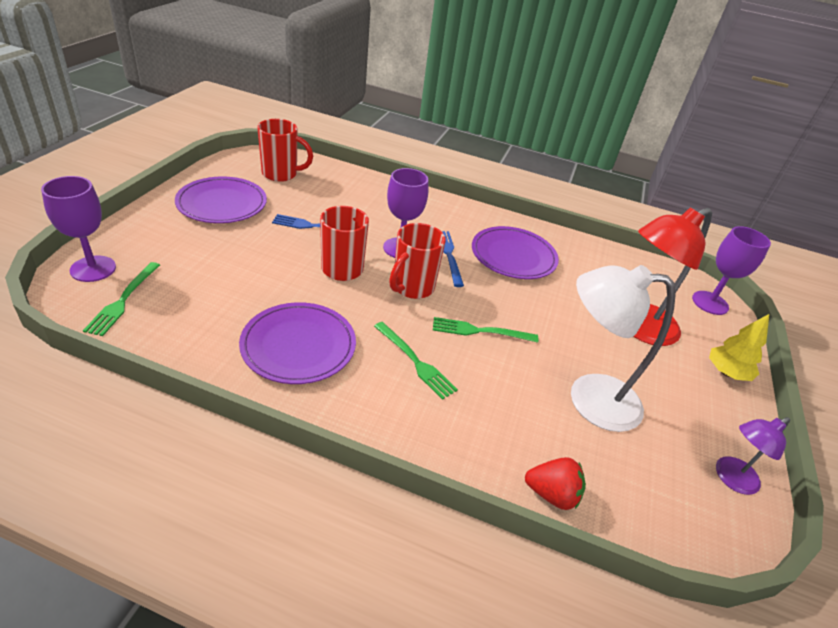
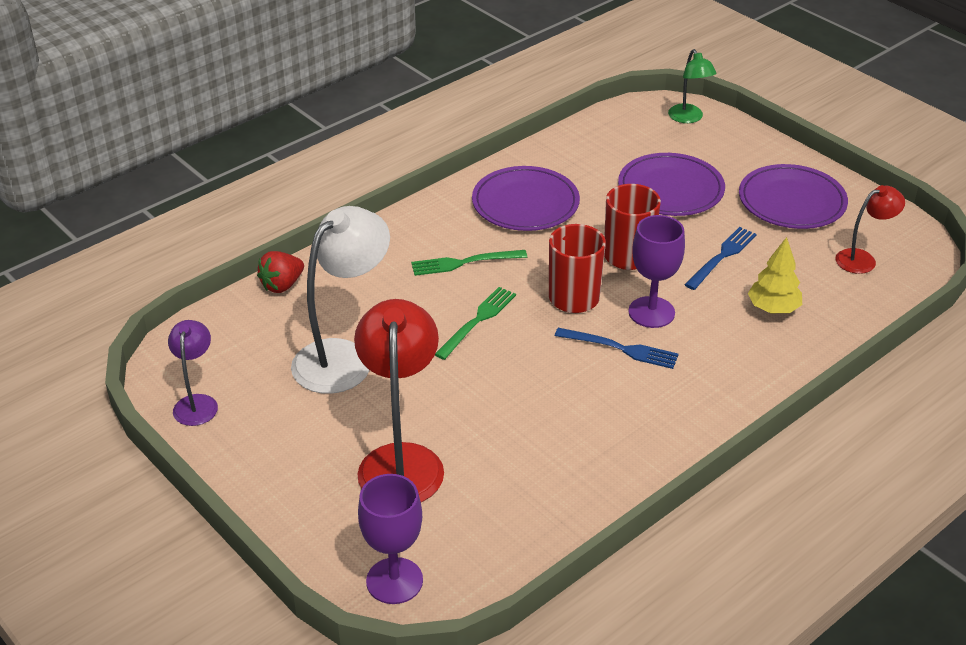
camera: 125 degrees right, 0 degrees up
purple goblet [41,176,116,282] -> green lamp [668,49,717,123]
green fork [83,262,160,336] -> none
red mug [257,119,313,182] -> red lamp [835,185,905,274]
purple plate [472,226,559,279] -> purple plate moved to [618,153,725,216]
yellow tree [709,314,769,381] -> yellow tree moved to [748,237,802,313]

